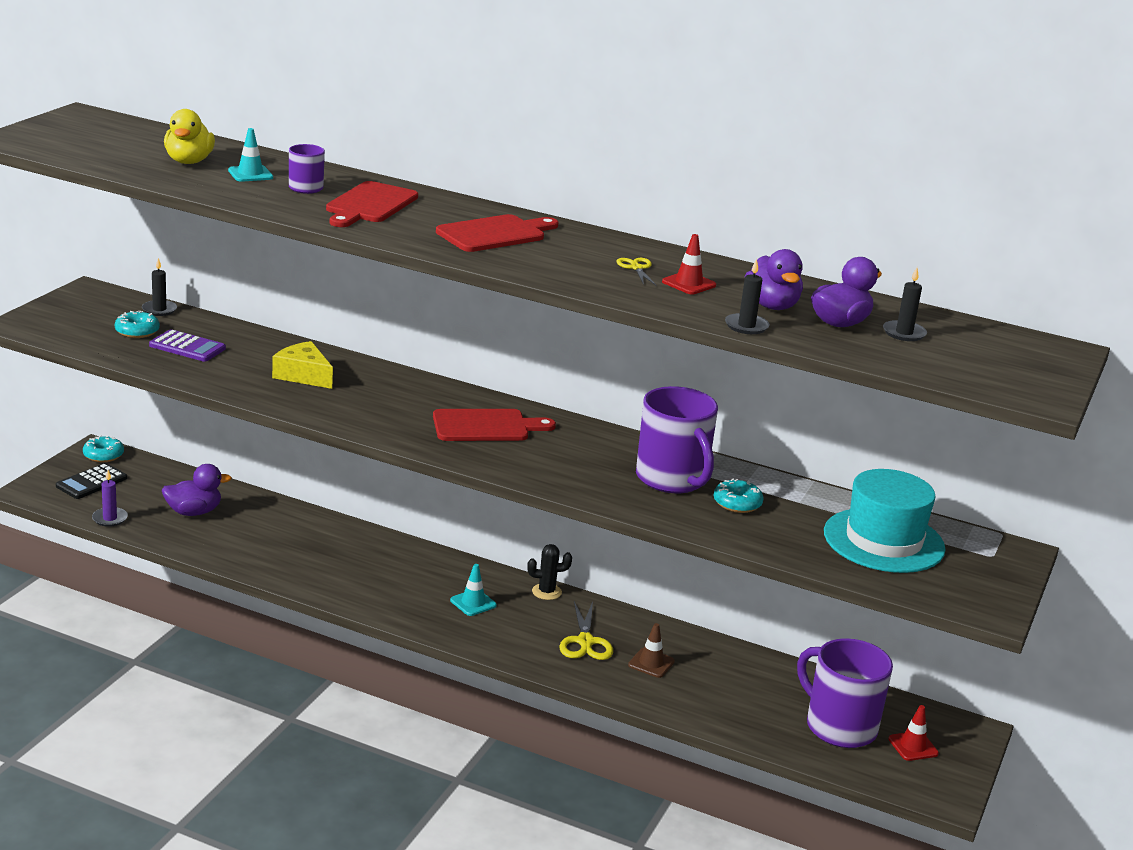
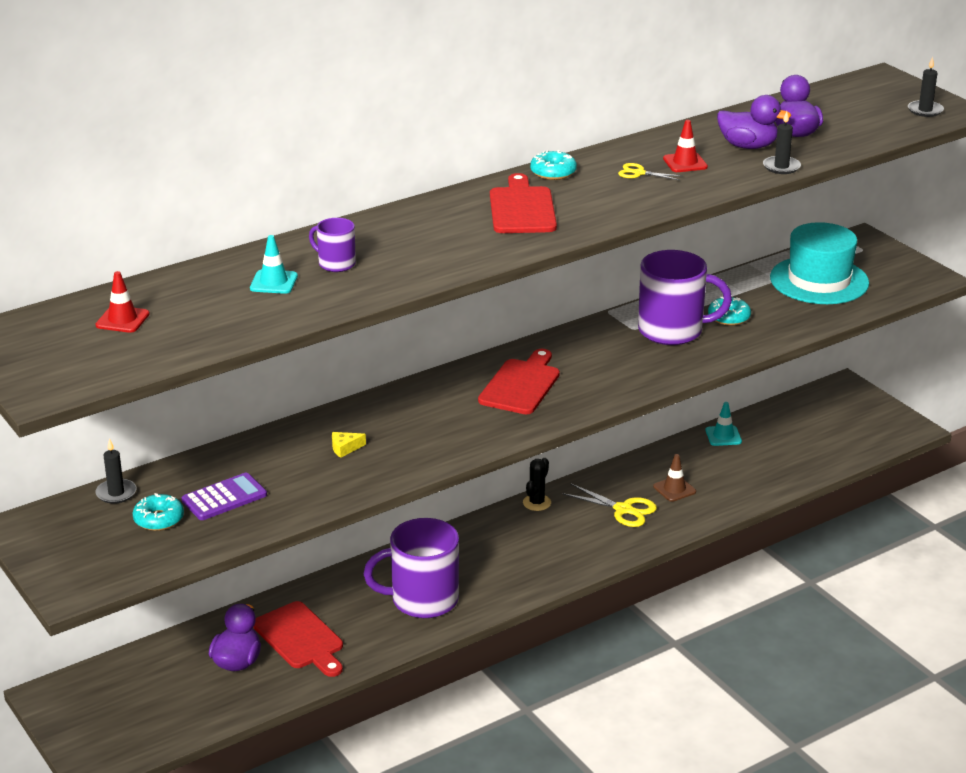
camera: 55 degrees left, 5 degrees up
black calculator [56,463,127,499] -> none
turquoise donut [83,435,124,462] -> turquoise donut moved to [530,150,577,180]
purple candle [92,470,128,527] -> none
yellow duck [164,109,215,164] -> none
yellow cheese [272,341,333,389] -> yellow cheese [332,432,366,458], size x0.51
red cutting board [326,181,418,227] -> red cutting board moved to [253,601,343,677]
turquoise traffic cone [450,564,497,616] -> turquoise traffic cone moved to [706,402,742,446]
purple mug [797,638,893,748] -> purple mug moved to [364,518,459,618]
black candle [883,268,927,341] -> black candle moved to [908,57,944,117]
red traffic cone [888,705,939,761] -> red traffic cone moved to [96,271,150,333]

